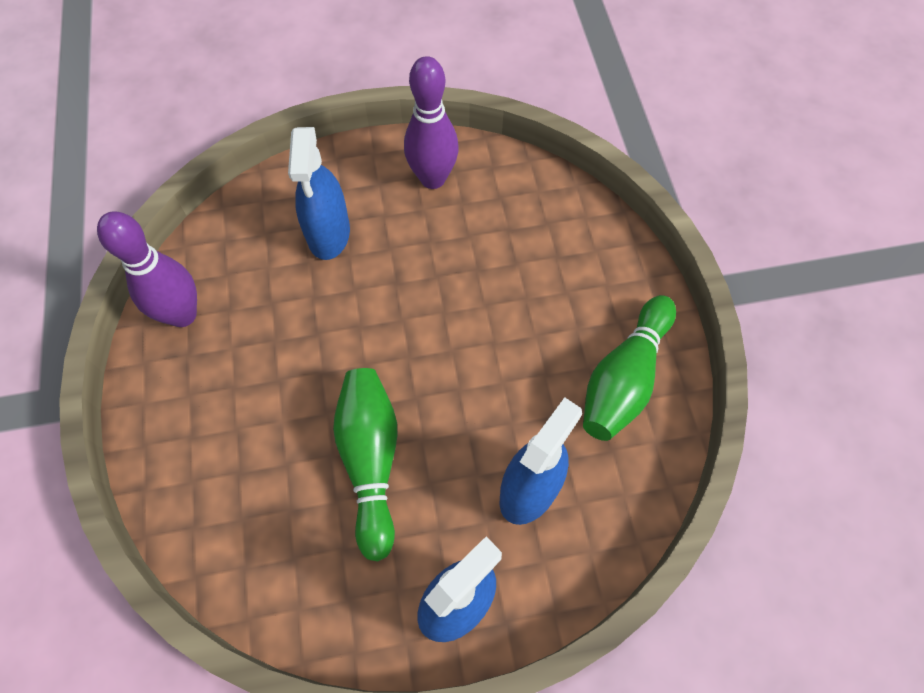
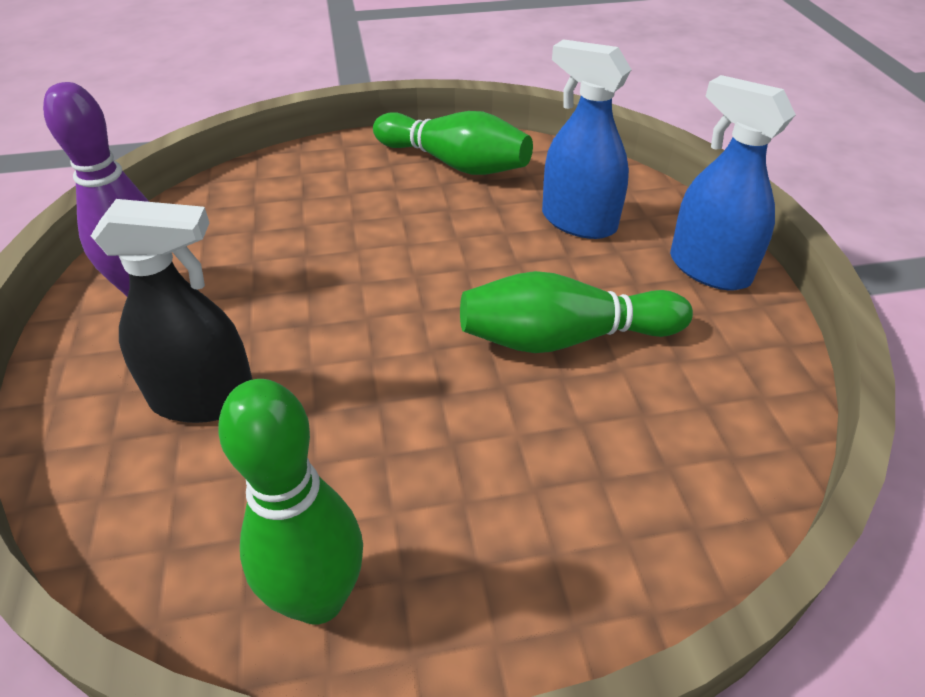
camera: 90 degrees left, 20 degrees down
purple bowling pin [97,211,197,327] -> green bowling pin [218,379,363,625]
blue spray bottle [288,127,350,260] -> black spray bottle [91,199,253,423]

